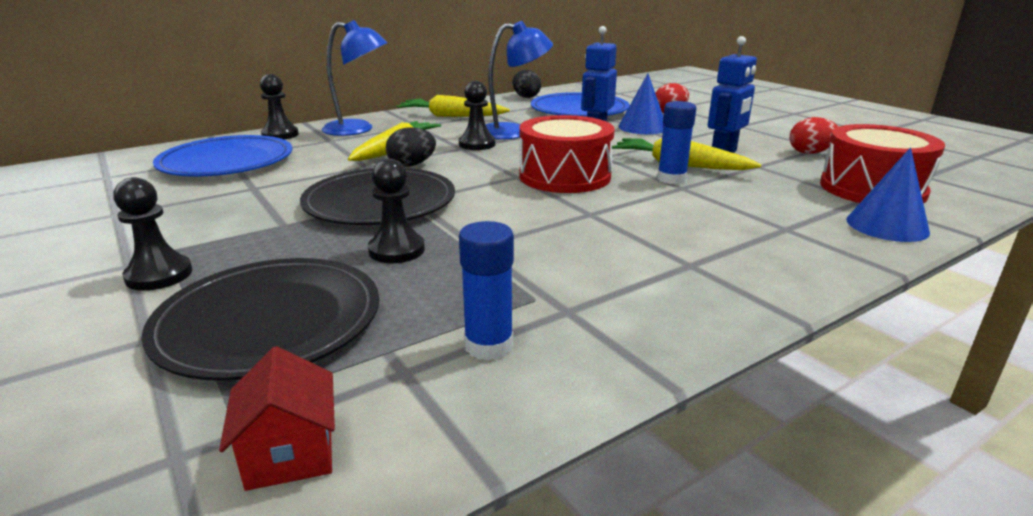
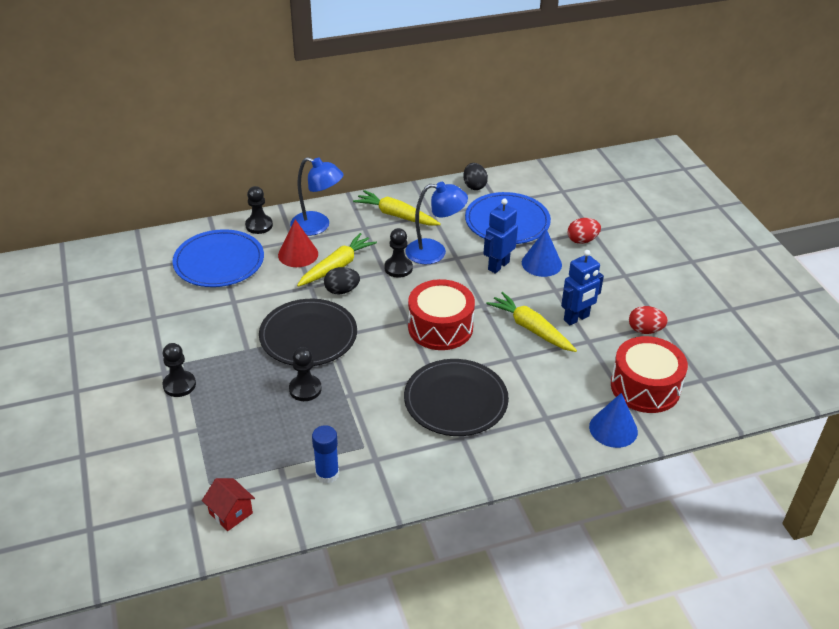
camera: 15 degrees right, 15 degrees up
black plate [141,258,379,381] -> black plate moved to [404,359,509,436]
red house [219,346,335,491] -> red house turned 45 degrees counterclockwise [202,478,255,531]
blue glue stick [657,101,696,184] -> none
none -> red cone [278,219,318,267]

